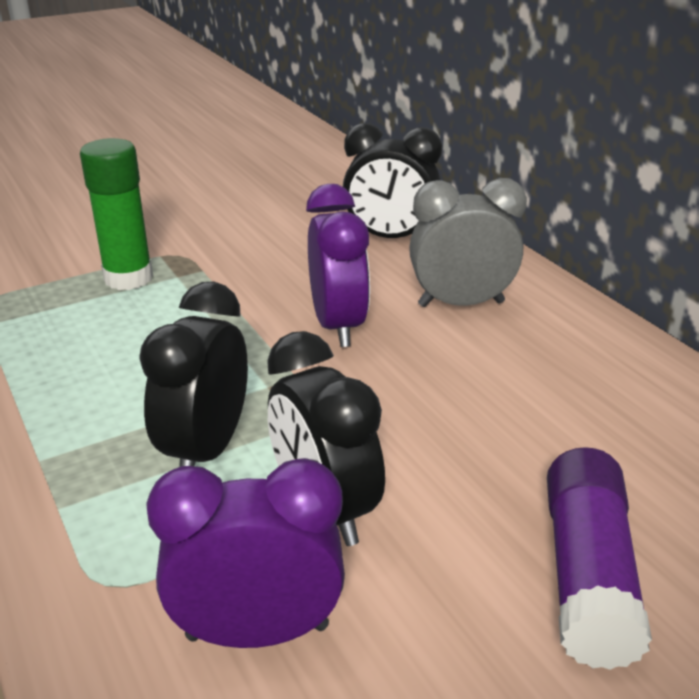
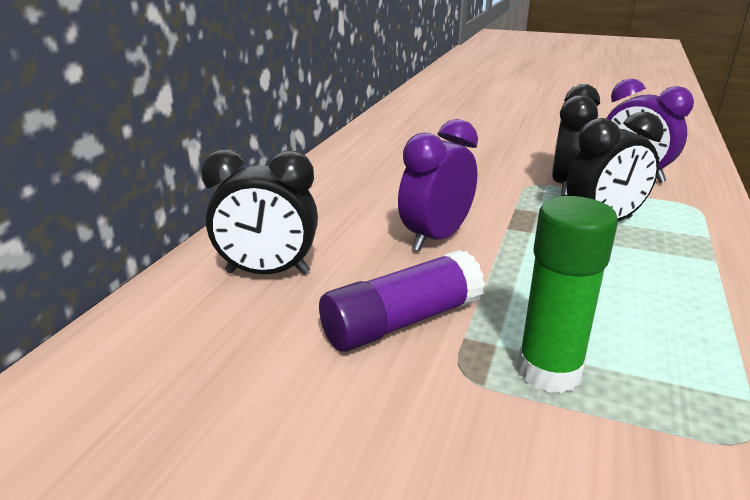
camera: 130 degrees left, 5 degrees down
black clock [343,123,442,238] -> black clock turned 120 degrees clockwise [201,150,318,275]
grey clock [409,178,527,307] -> none
purple glue stick [547,447,652,670] -> purple glue stick moved to [319,250,485,352]

